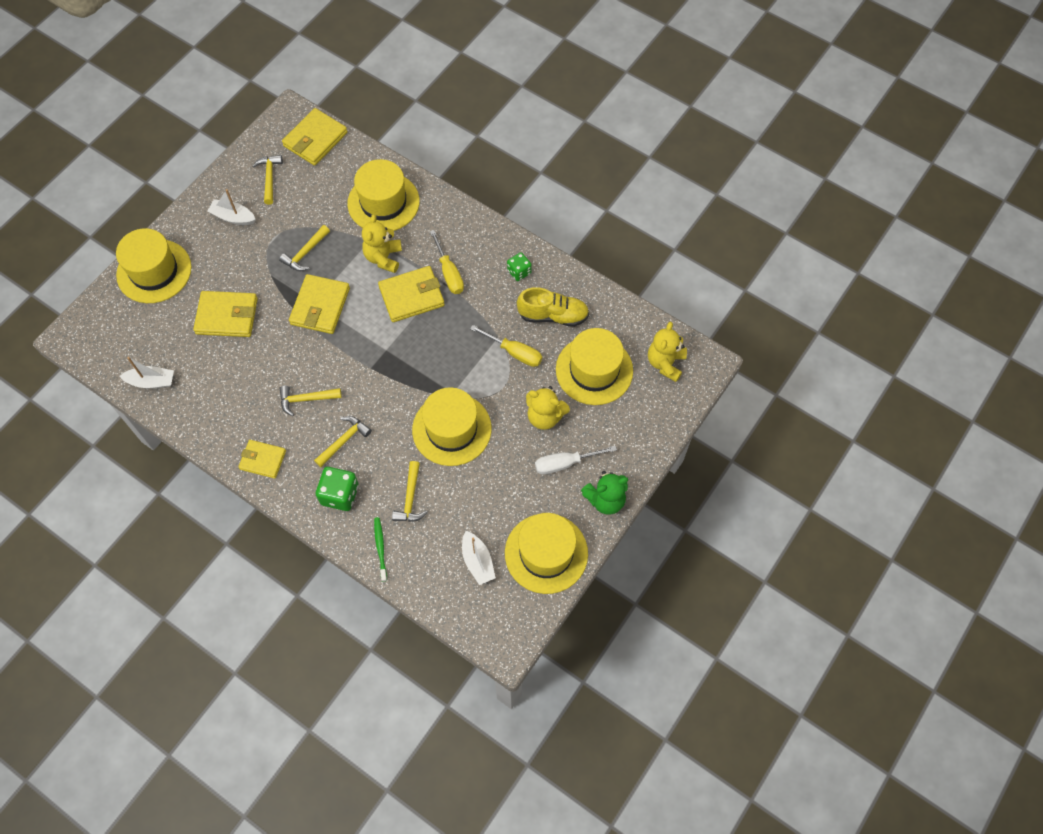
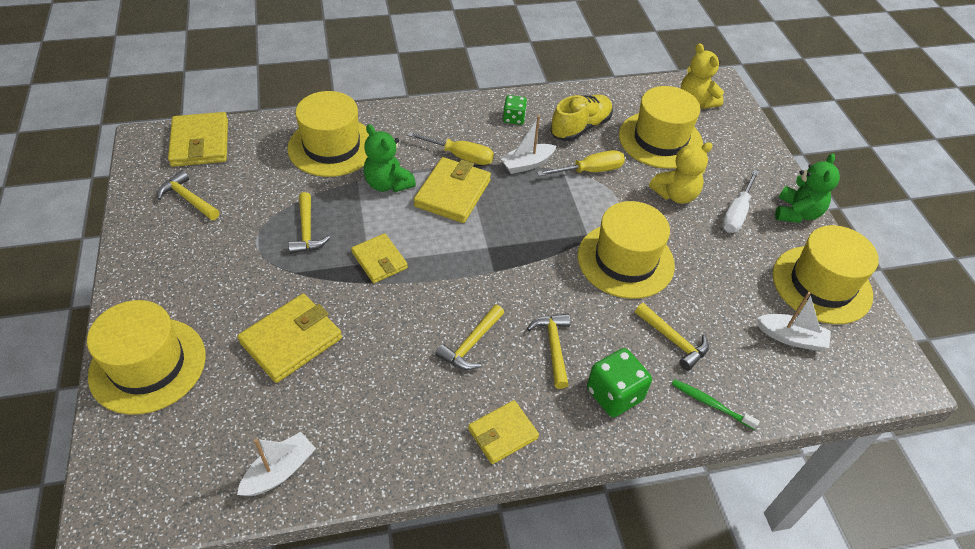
camera: 50 degrees left, 15 degrees down
white boat [208,189,256,225] -> white boat moved to [500,115,556,174]
yellow wallet [289,274,350,334] -> yellow wallet [351,233,408,283], size x0.65
yellow teddy bear [362,214,402,273] -> green teddy bear [364,124,416,193]

